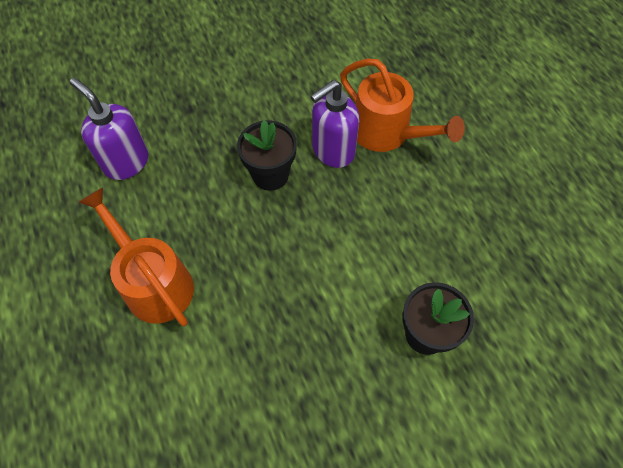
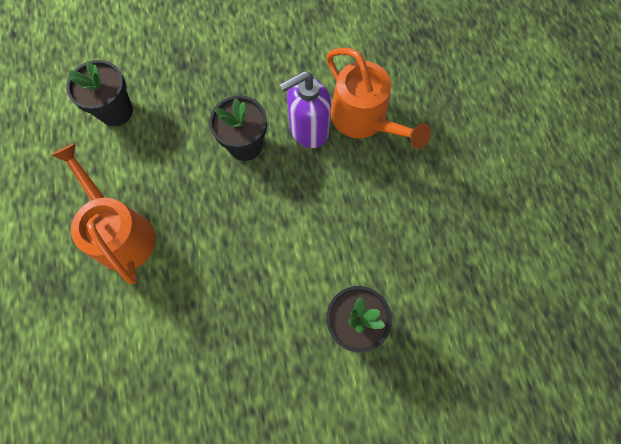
camera: 10 degrees right, 10 degrees up
purple soap dispenser [70,78,148,180] -> black flower pot [66,60,133,126]

